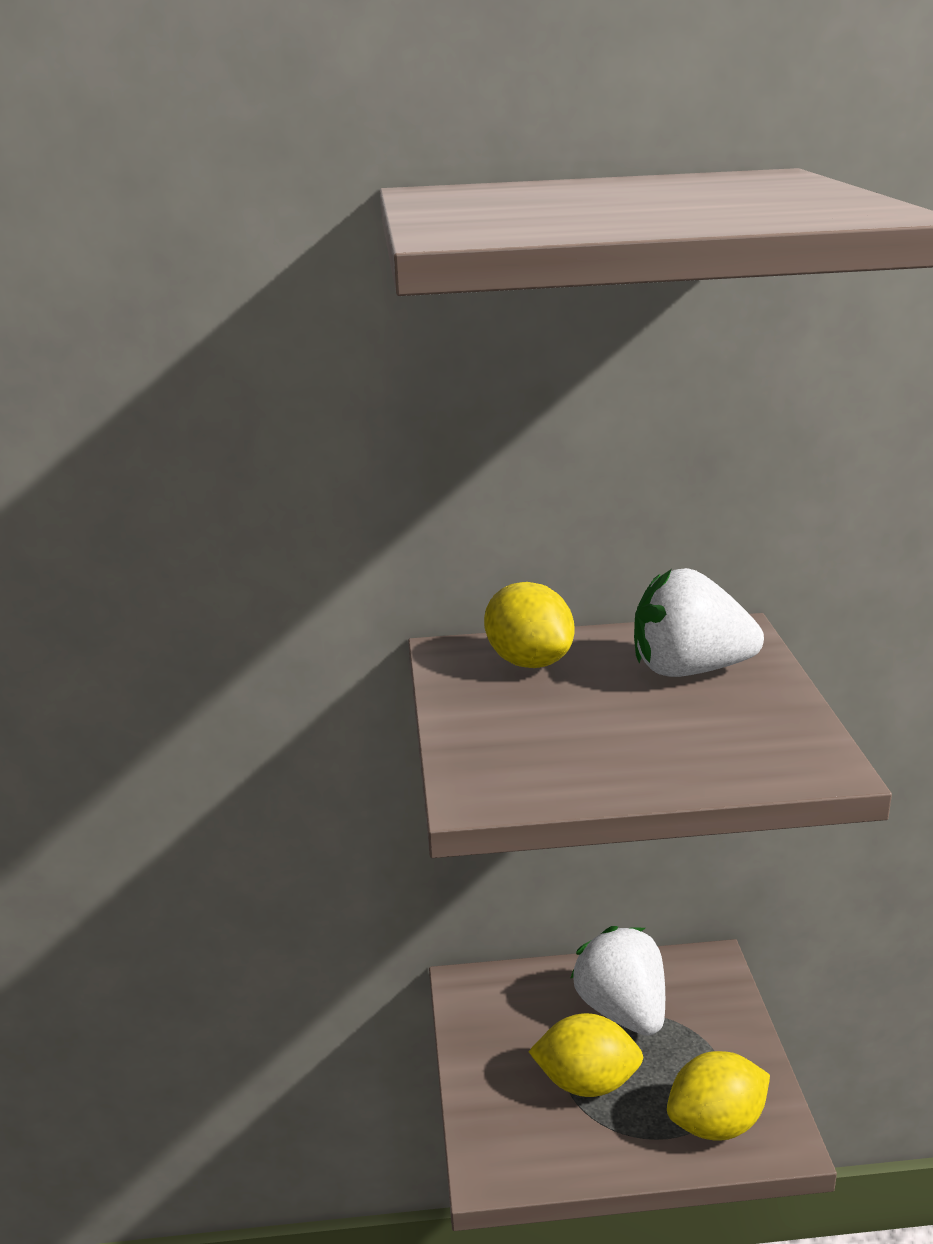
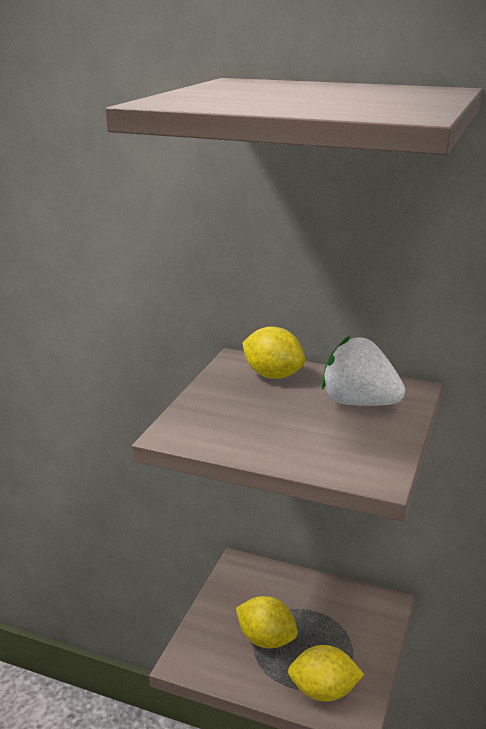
camera: 25 degrees right, 0 degrees up
yellow lemon [484,582,574,668] -> yellow lemon turned 45 degrees counterclockwise [242,327,305,379]
white strawberry [570,926,665,1036] -> none

